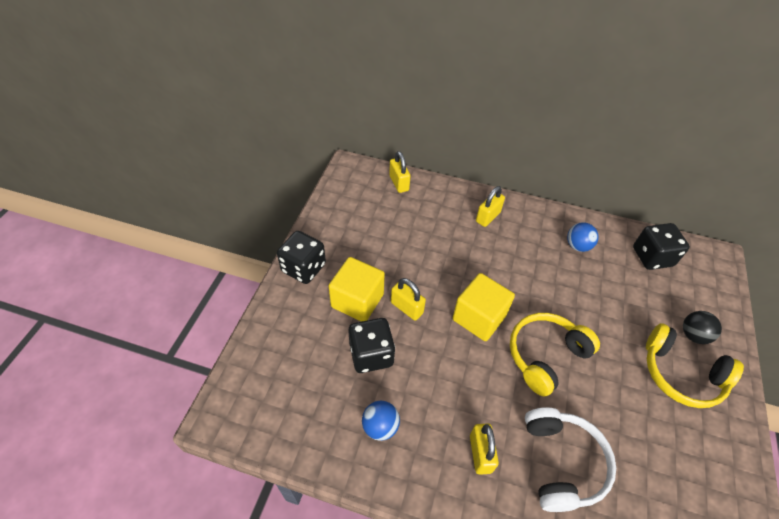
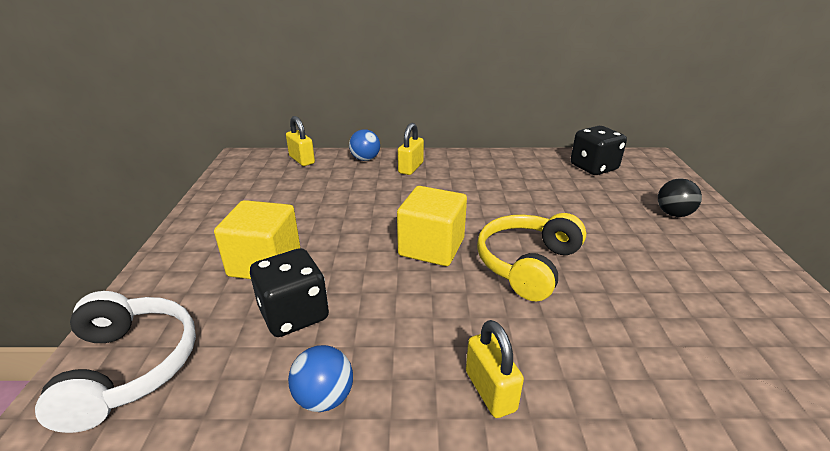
camera: 15 degrees left, 20 degrees down
black dice [277,231,326,284] -> none
yellow padlock [391,278,426,320] -> none
white headphones [525,407,616,512] -> white headphones moved to [35,291,196,433]
blue ball [567,222,599,252] -> blue ball moved to [349,129,380,161]
yellow headphones [646,323,744,408] -> none

